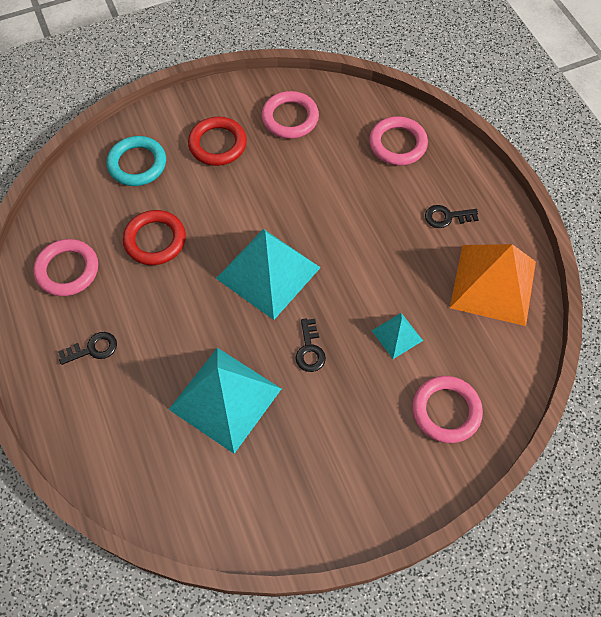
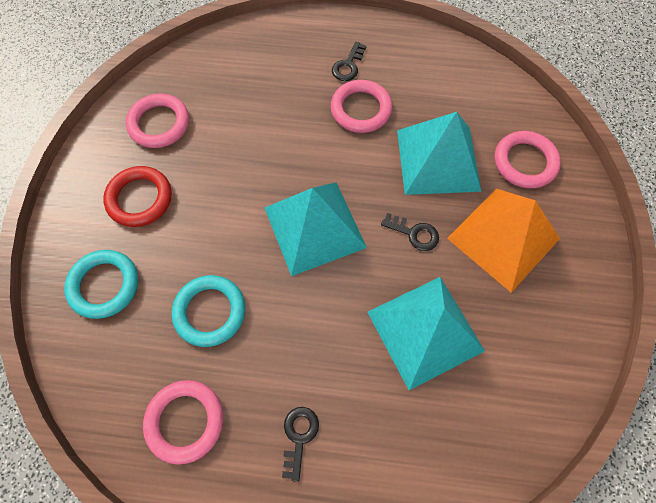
camera: 60 degrees left, 5 degrees up
red ring [123,210,186,265] -> turquoise ring [172,275,245,347]
pink ring [369,116,428,166] -> pink ring moved to [331,80,392,133]
turquoise pyramid [372,313,423,359] -> turquoise pyramid [397,112,481,195], size x2.10
orange pyramid [450,244,536,326] -> orange pyramid moved to [447,189,560,293]

